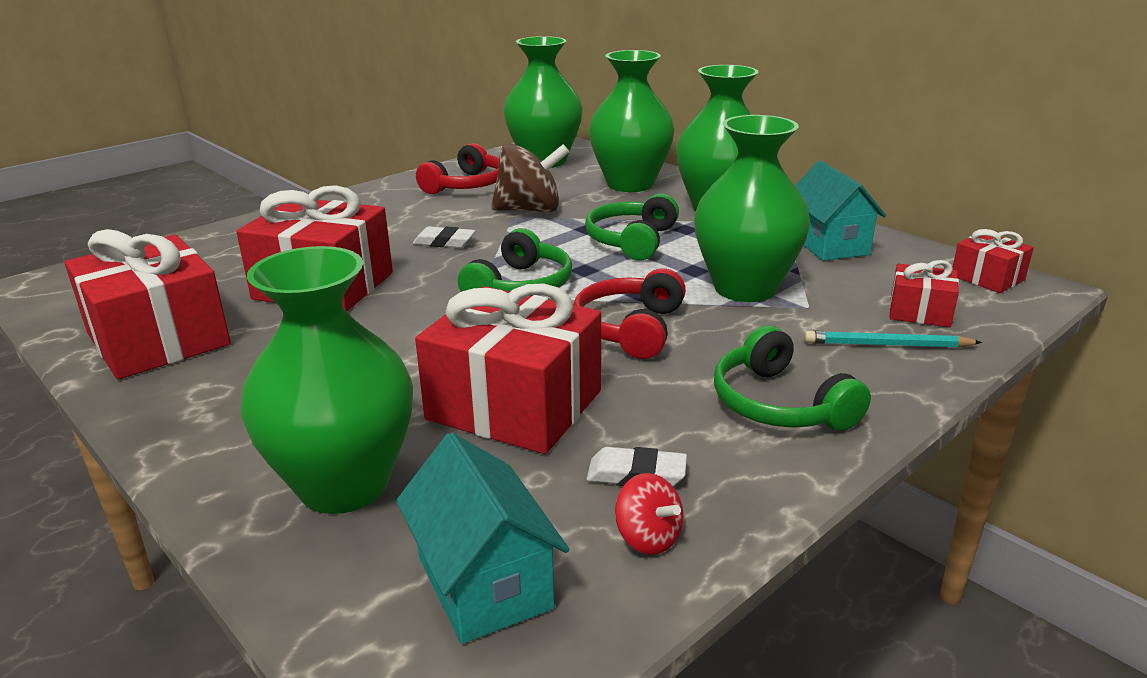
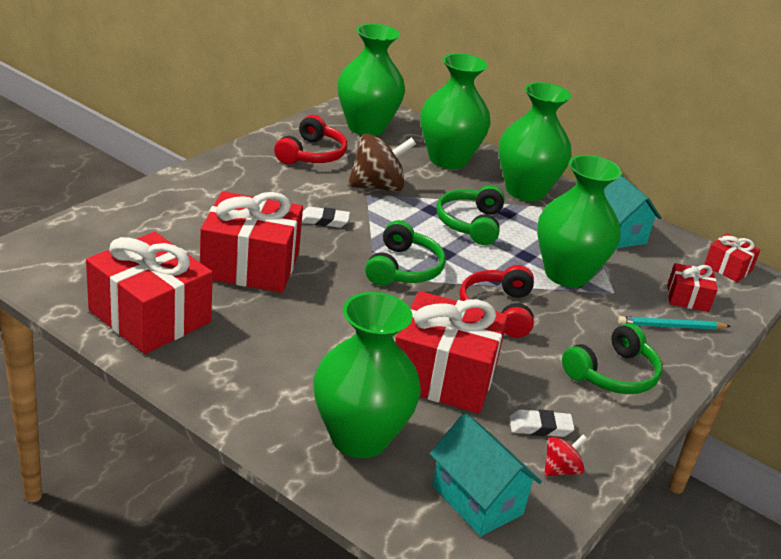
camera: 15 degrees left, 5 degrees up
red spinning top [615,473,684,555] -> red spinning top turned 75 degrees counterclockwise [544,435,587,476]
green headphones [714,325,871,431] -> green headphones turned 90 degrees counterclockwise [562,323,662,394]

